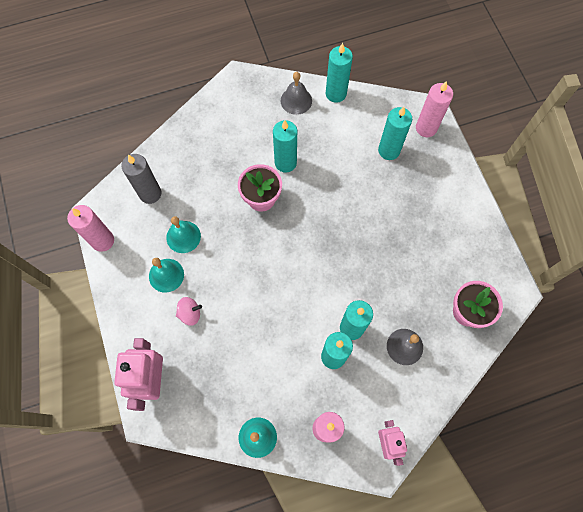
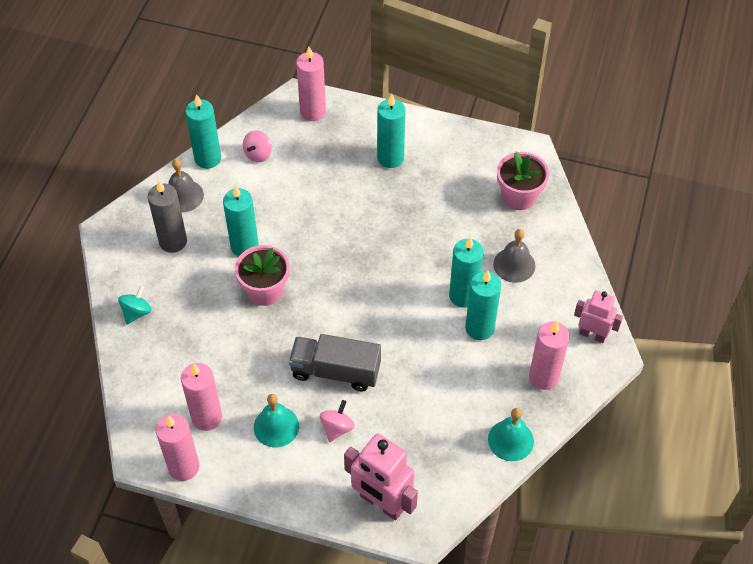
camera: 55 degrees left, 15 degrees down
grey candle [121,154,162,204] -> grey candle moved to [148,180,187,253]
turquoise bell [166,216,201,253] -> none
turquoise candle [378,107,412,160] -> turquoise candle moved to [377,94,406,168]
none -> turquoise spinning top [118,285,152,324]
none -> pink candle [181,363,222,431]
none -> pink spinning top [243,131,272,162]
none -> grey truck [289,334,381,392]

